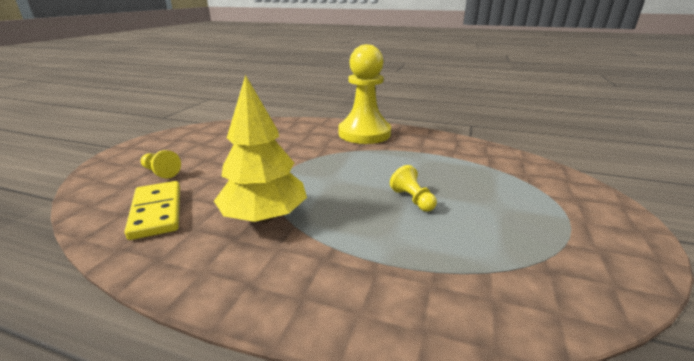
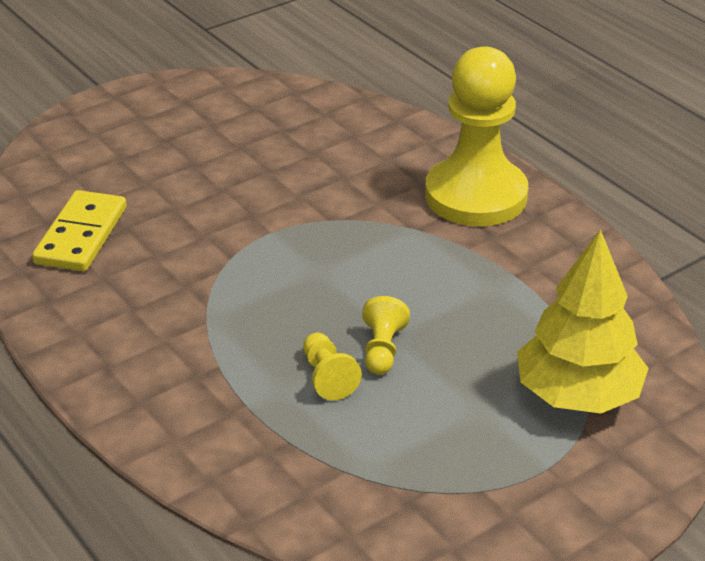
camera: 35 degrees right, 10 degrees up
yellow pawn [141,150,181,178] -> yellow pawn moved to [303,333,362,400]
yellow tree [214,75,307,223] -> yellow tree moved to [517,229,649,413]

